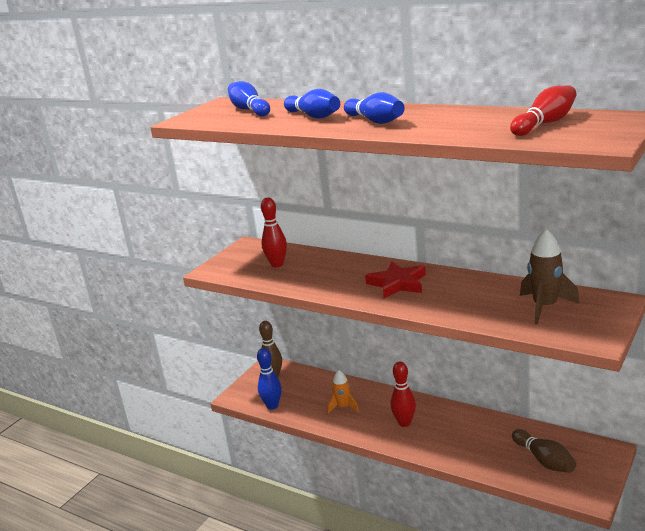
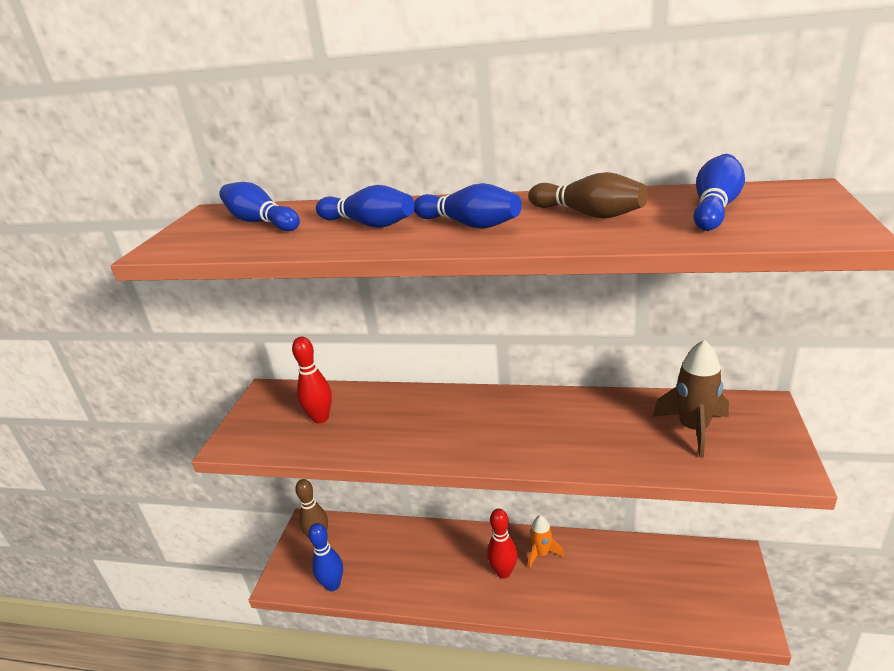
camera: 20 degrees left, 5 degrees up
orange rocket [327,370,359,413] -> orange rocket moved to [528,515,564,568]
red star [365,261,426,298] -> none
red bowling pin [510,85,576,136] -> blue bowling pin [694,154,745,231]
brown bowling pin [512,429,576,473] -> brown bowling pin moved to [528,172,648,219]

